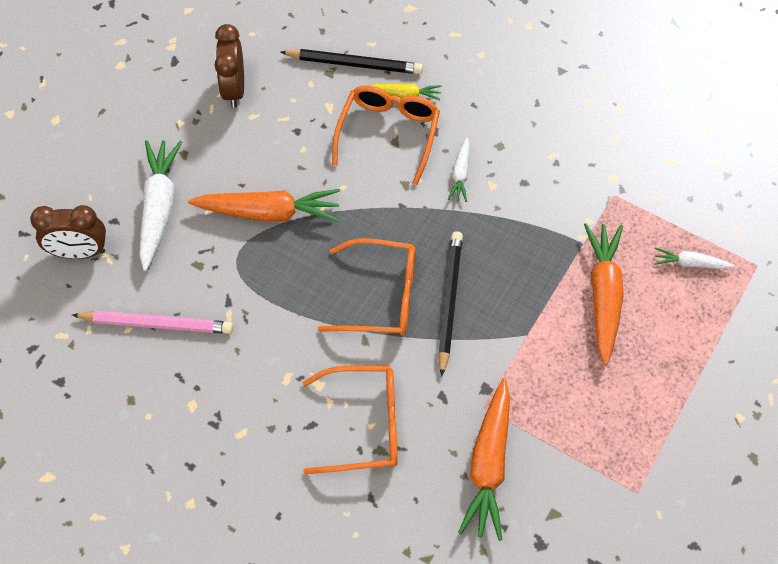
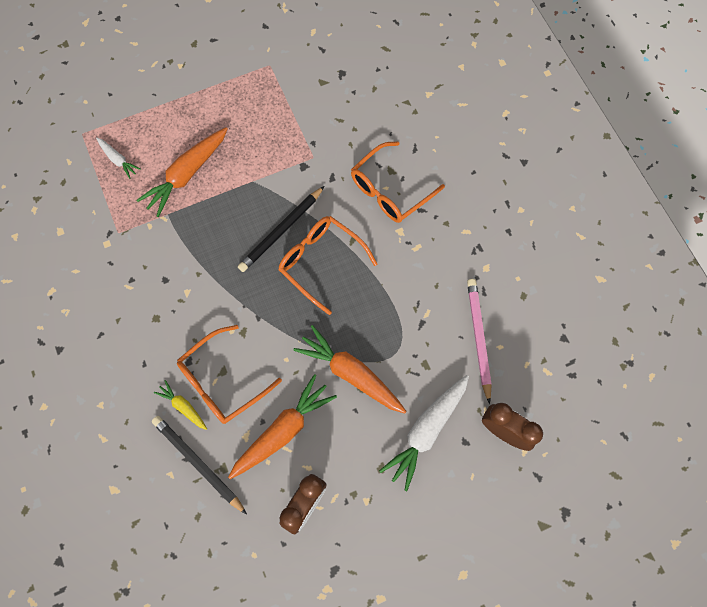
camera: 145 degrees left, 10 degrees up
pink pencil [72,311,233,334] -> pink pencil turned 45 degrees clockwise [467,279,492,404]
orange glasses [302,365,398,474] -> orange glasses turned 75 degrees counterclockwise [351,141,445,223]
white carrot [448,137,470,202] -> none
orange carrot [458,379,510,541] -> orange carrot moved to [228,374,337,479]

